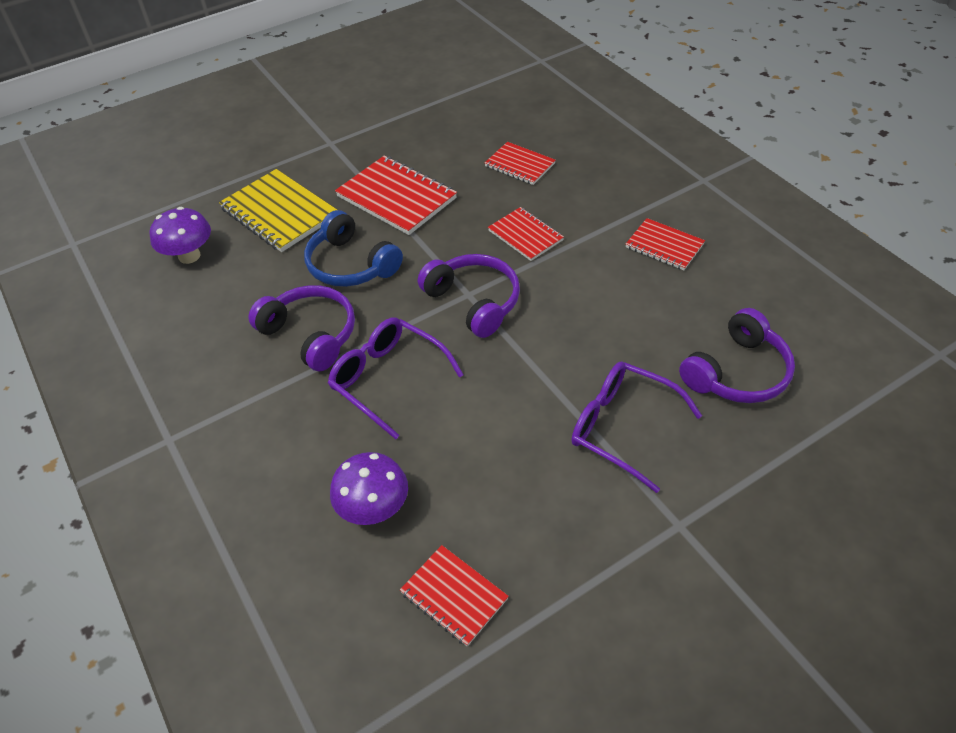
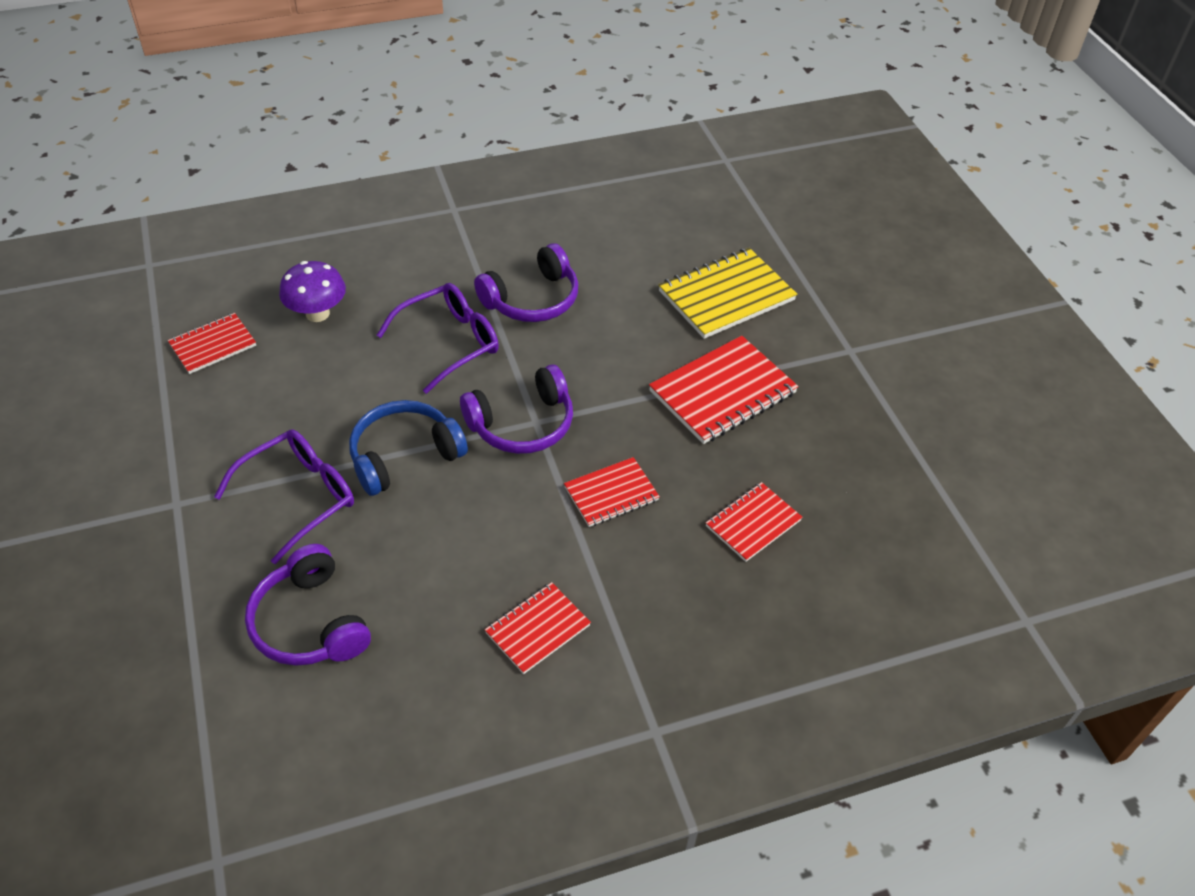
camera: 100 degrees right, 0 degrees up
purple mushroom [150,207,211,264] -> none
blue headphones [304,210,403,287] -> blue headphones moved to [349,400,468,496]

